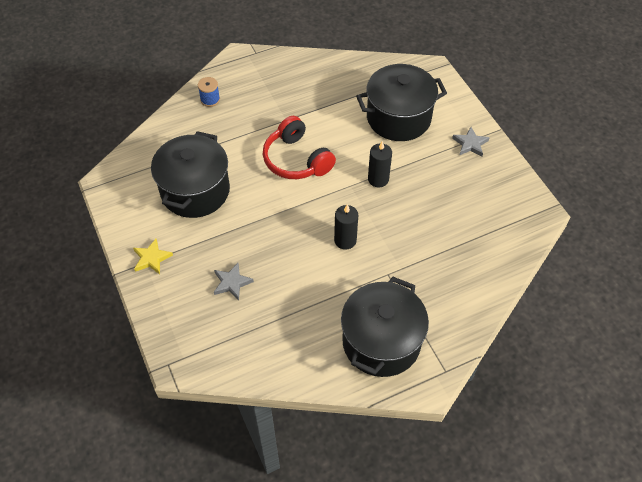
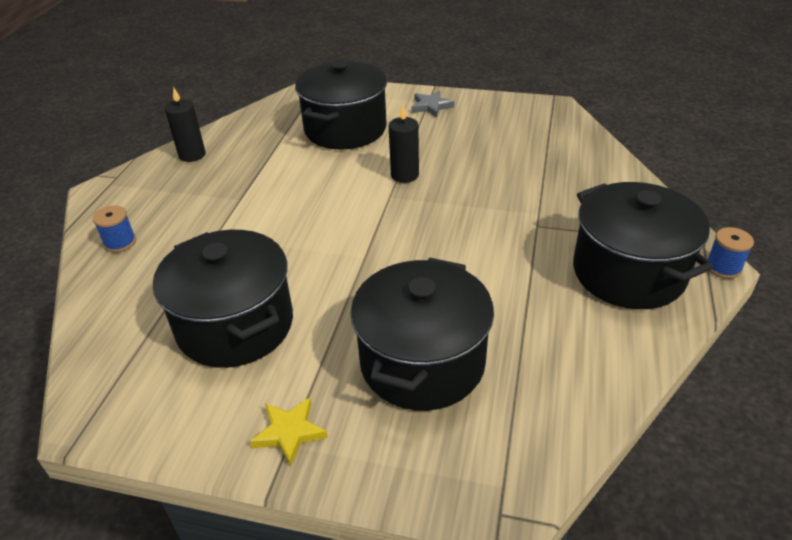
camera: 50 degrees left, 15 degrees down
grey star [214,263,254,300] -> black pot [350,258,494,411]
red headphones [263,116,336,179] -> none
black candle [334,205,358,250] -> black candle moved to [165,87,205,162]
none -> blue spool [707,227,754,279]

